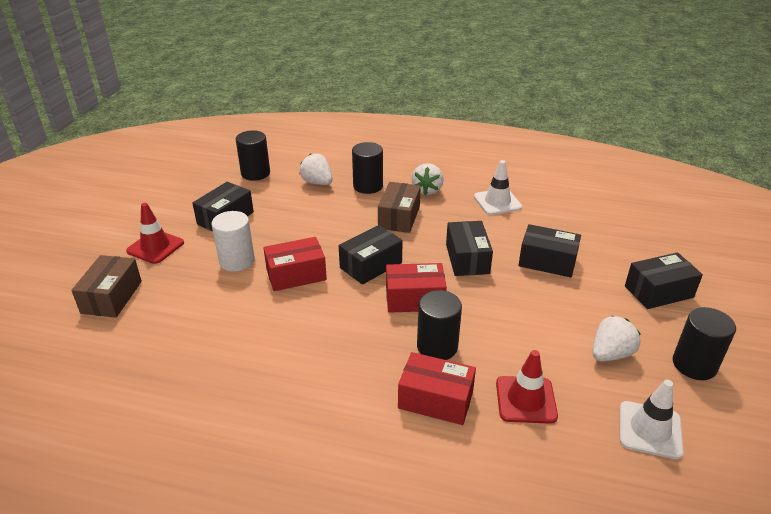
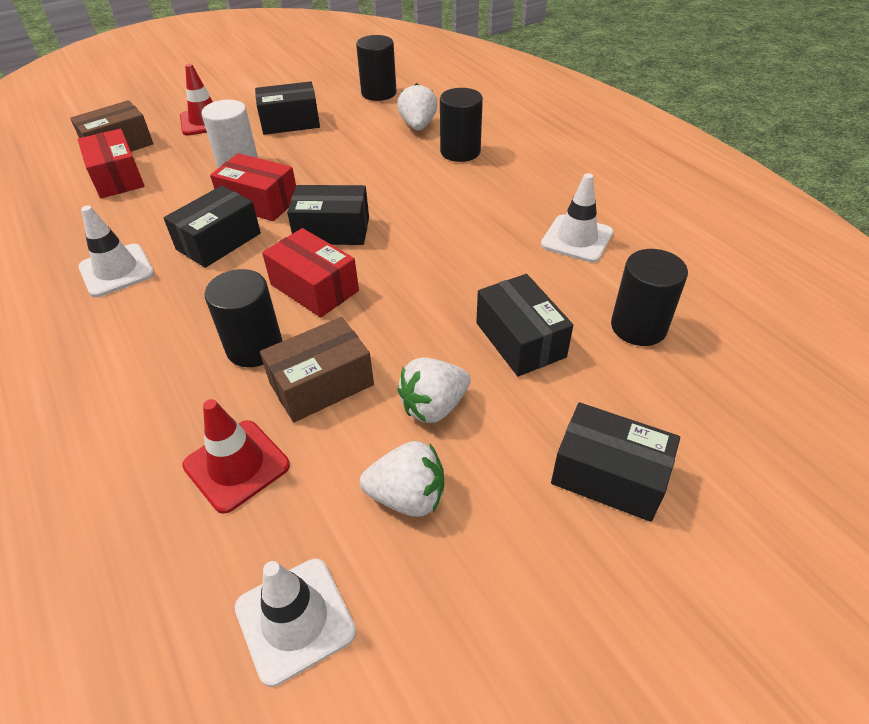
camera: 45 degrees right, 10 degrees up
brown box [378,182,421,233] -> brown box moved to [260,317,374,422]
red box [398,352,476,425] -> red box moved to [78,129,145,198]
white strawberry [412,163,444,195] -> white strawberry moved to [398,358,471,423]
black box [446,221,493,276] -> black box moved to [164,186,261,268]
black cylinder [673,307,736,380] -> black cylinder moved to [611,249,688,346]
none -> white traffic cone [78,205,154,297]

